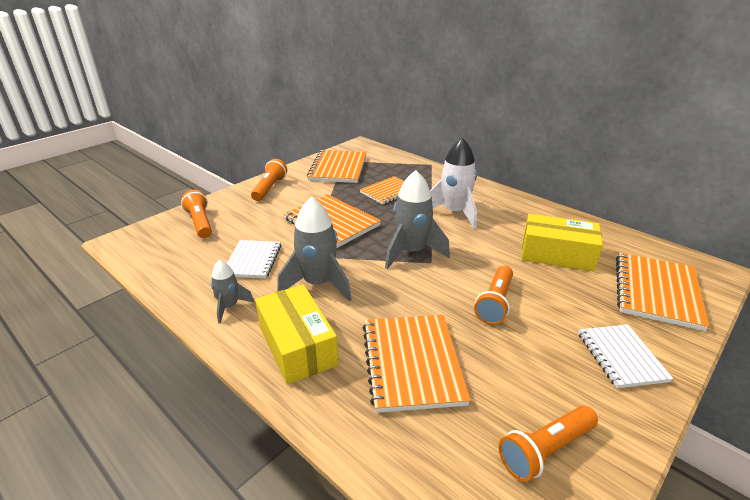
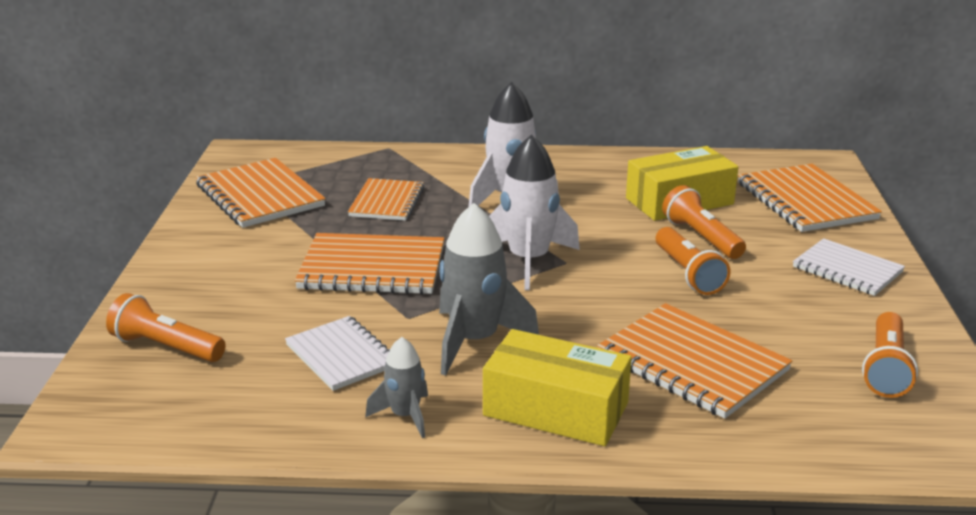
camera: 40 degrees left, 5 degrees down
orange flashlight [251,159,287,201] -> orange flashlight moved to [662,185,746,259]
grey rocket [385,170,450,269] -> white rocket [489,134,580,290]

